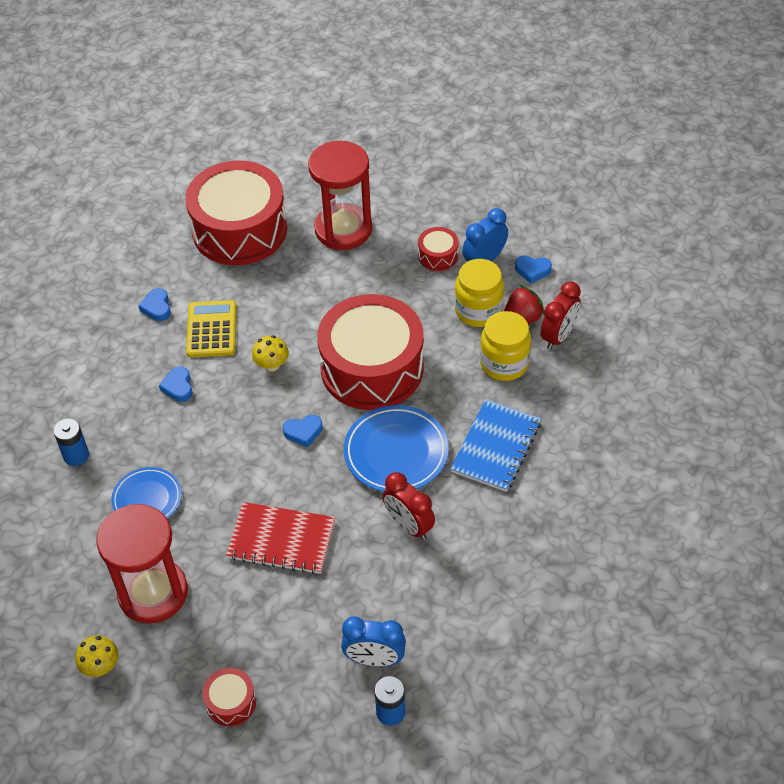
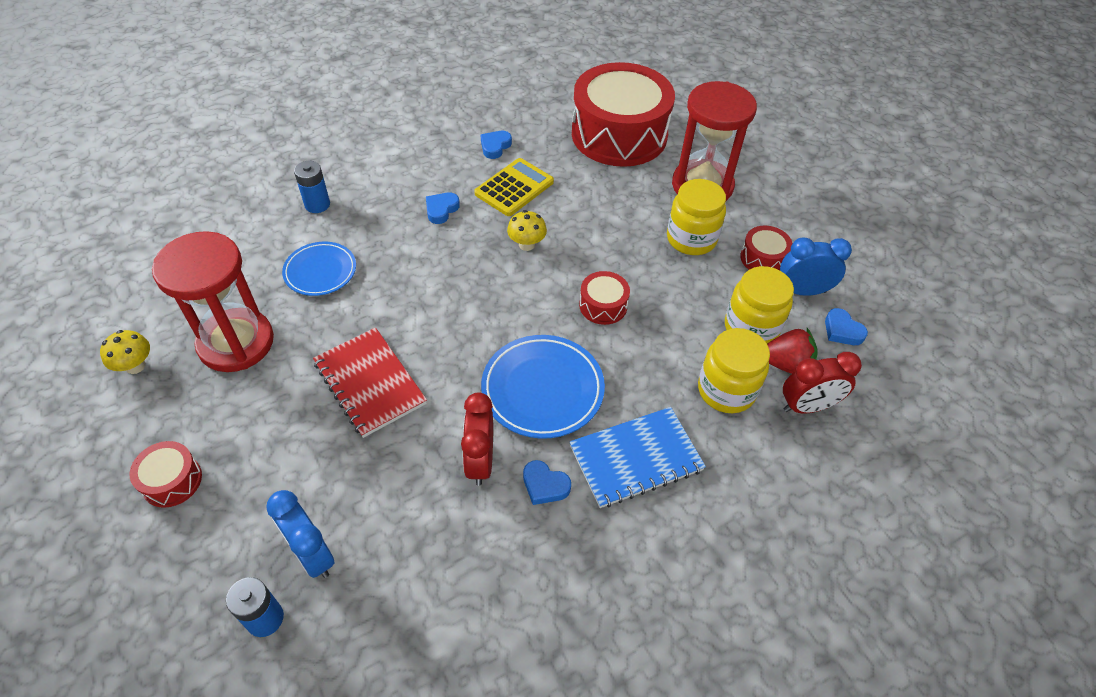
camera: 40 degrees right, 0 degrees up
blue heart [283,415,322,448] -> blue heart moved to [523,460,571,505]
red drum [317,294,424,410] -> red drum [579,271,630,325], size x0.41
none -> yellow jar [667,179,726,255]

